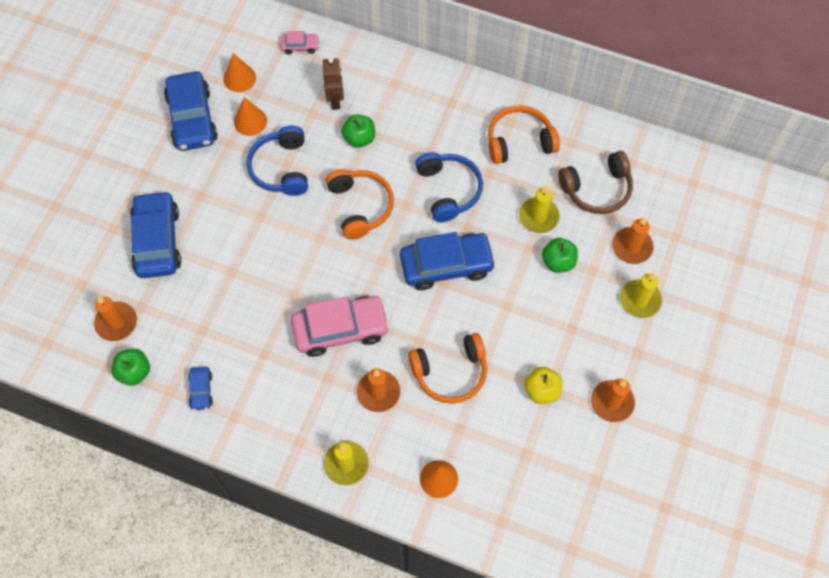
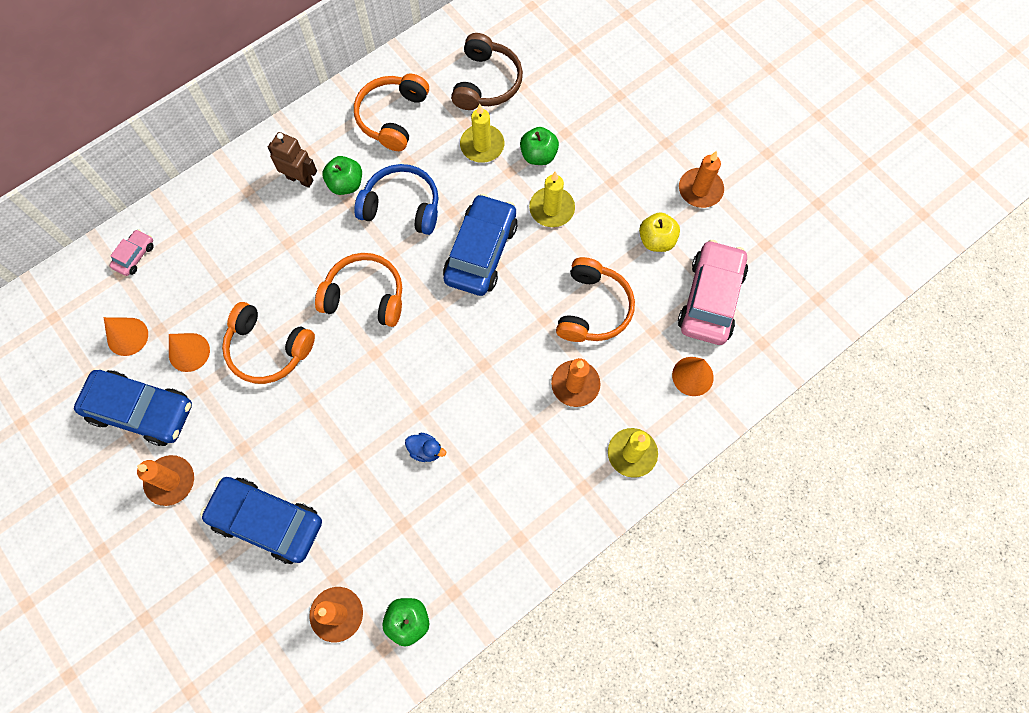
camera: 60 degrees left, 5 degrees up
blue car [188,367,213,411] -> none
blue headphones [247,126,308,196] -> orange headphones [222,302,315,384]
pink car [291,296,390,357] -> pink car moved to [678,240,748,345]
brown robot [323,58,344,110] -> brown robot moved to [267,132,317,188]
green apple [341,114,375,148] -> green apple moved to [323,156,362,195]
orange candle [612,217,654,264] -> orange candle moved to [137,455,194,506]
yellow candle [620,273,662,318] -> yellow candle moved to [529,171,575,227]
none -> blue duck [405,433,446,462]

